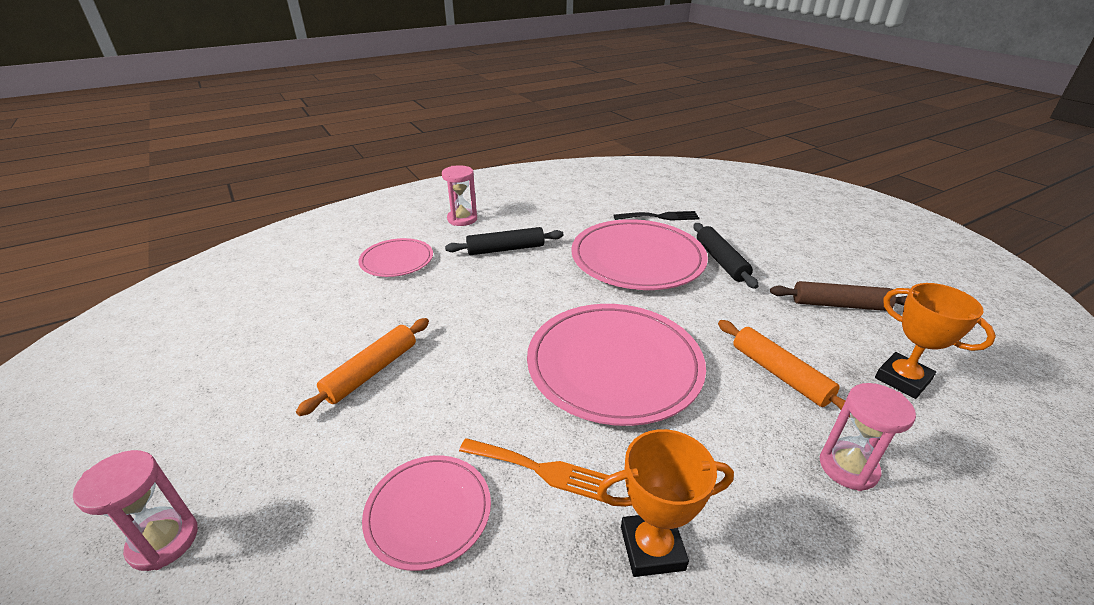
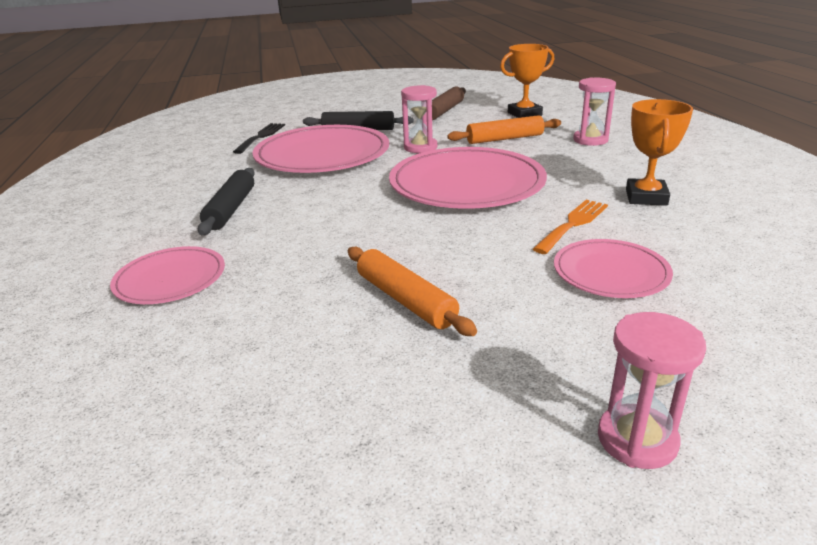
camera: 70 degrees left, 5 degrees down
pink hourglass [442,165,477,226] -> pink hourglass moved to [401,85,438,153]

